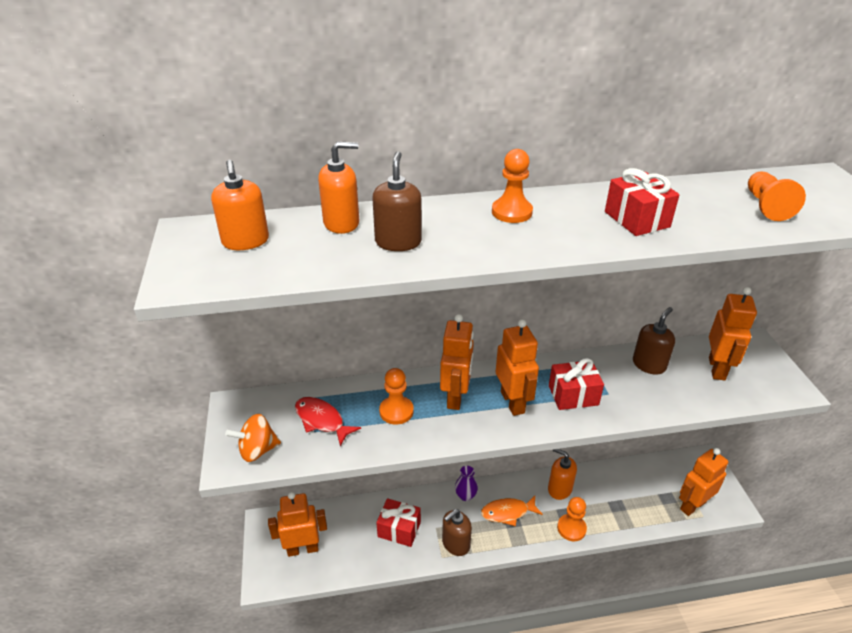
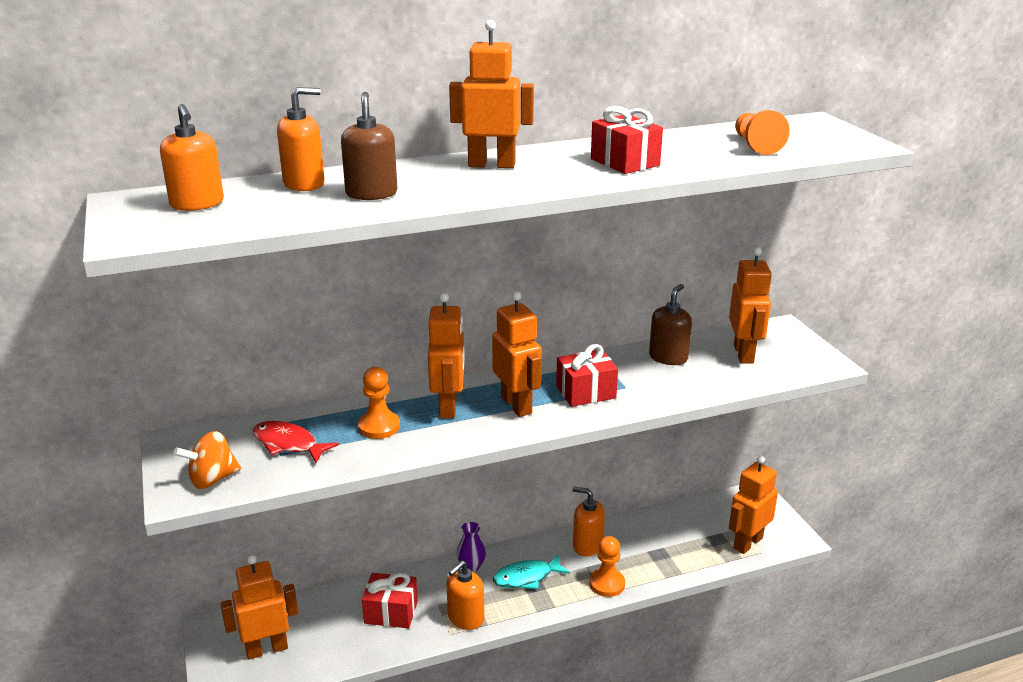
camera: 10 degrees left, 10 degrees down
brown soap dispenser [442,509,472,556] -> orange soap dispenser [446,560,484,630]
orange fish [481,496,543,526] -> turquoise fish [493,554,570,589]
orange pawn [492,149,533,223] -> orange robot [449,20,534,168]

